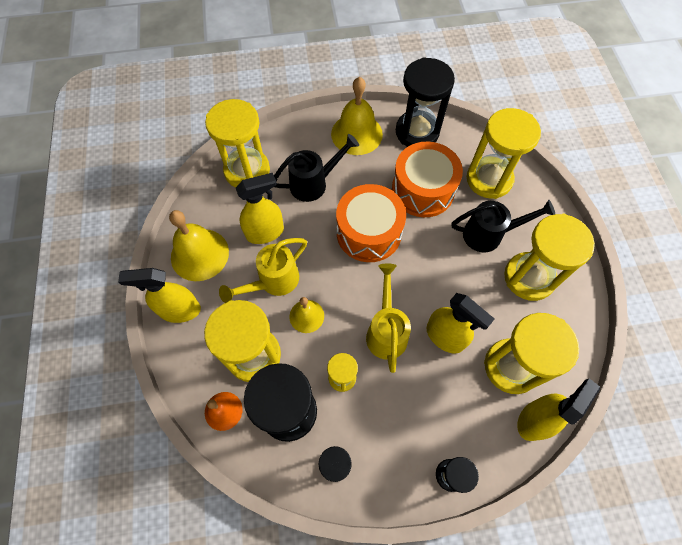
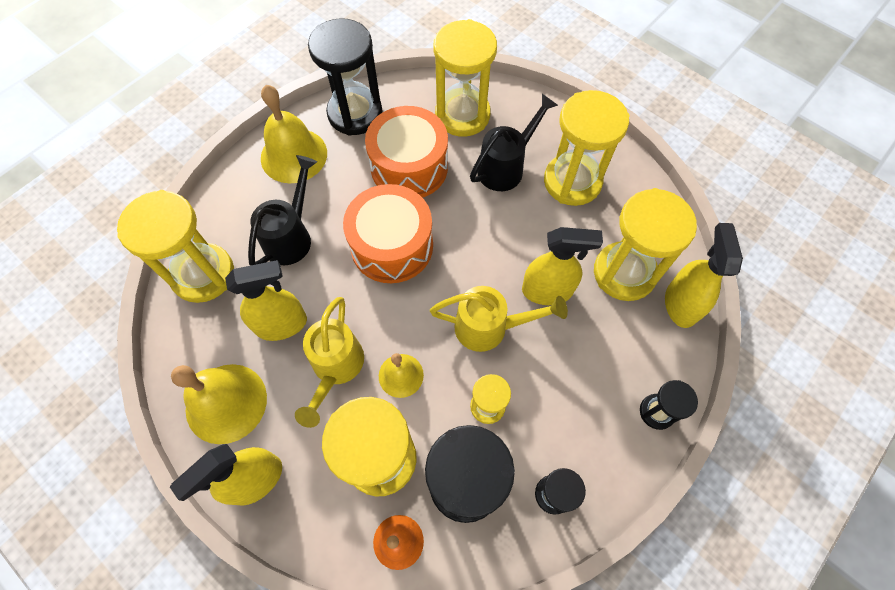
camera: 40 degrees left, 0 degrees up
yellow spray bottle [236,173,284,244] -> yellow spray bottle turned 45 degrees clockwise [225,260,307,341]
yellow watering can [366,263,411,373] -> yellow watering can turned 135 degrees clockwise [430,286,568,352]

